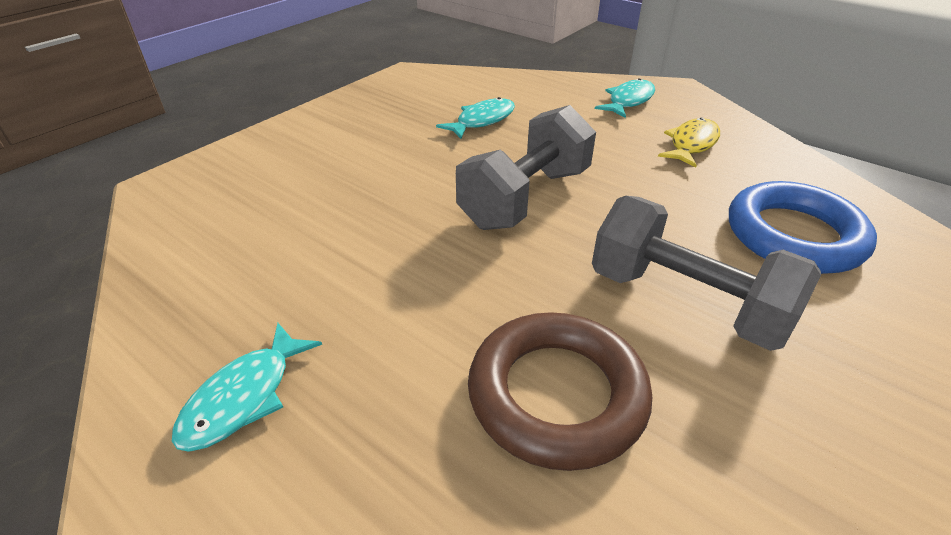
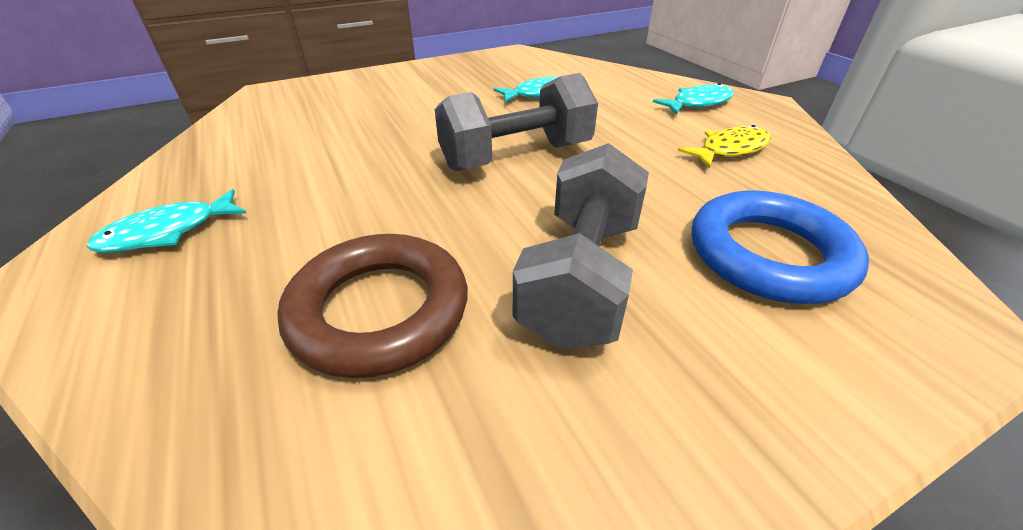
camera: 25 degrees right, 0 degrees up
grey dumbbell [592,196,821,351] -> grey dumbbell turned 45 degrees clockwise [513,143,649,350]

